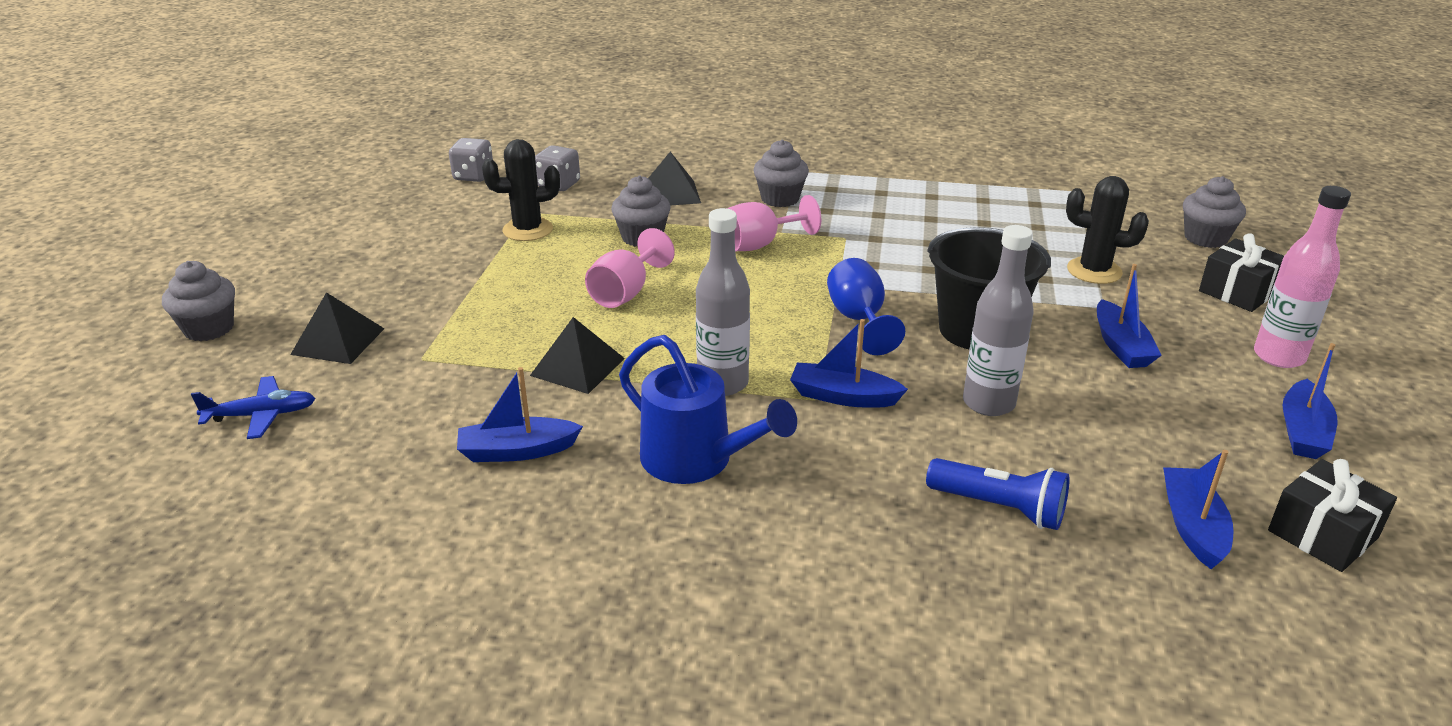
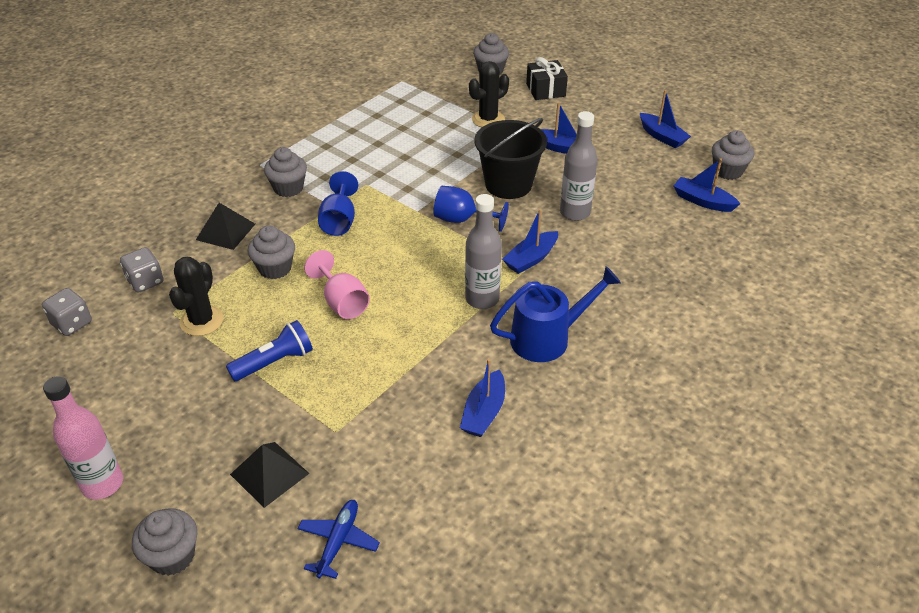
camera: 60 degrees left, 10 degrees up
black pyramid [530,317,625,394] -> none
pink goblet [726,195,821,251] -> blue goblet [318,171,358,236]
blue flashlight [926,458,1070,530] -> blue flashlight moved to [226,320,313,381]
pink bottle [1254,186,1351,368] -> pink bottle moved to [43,376,123,500]
black gift [1268,459,1397,572] -> grey cupcake [712,130,754,180]

